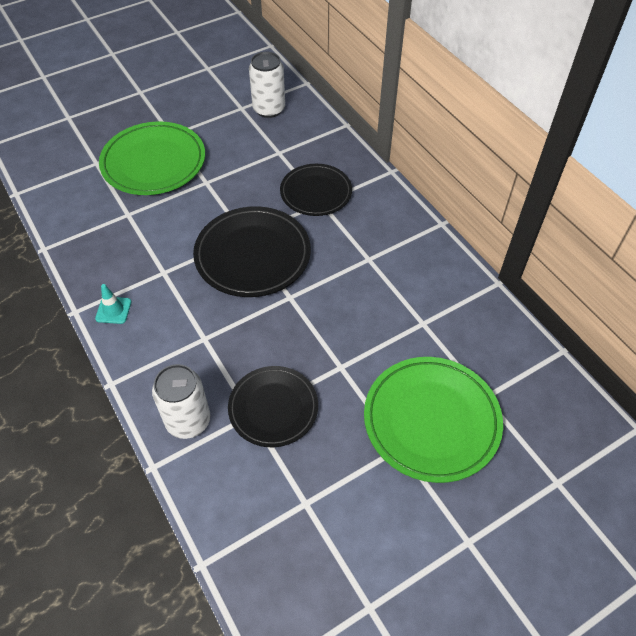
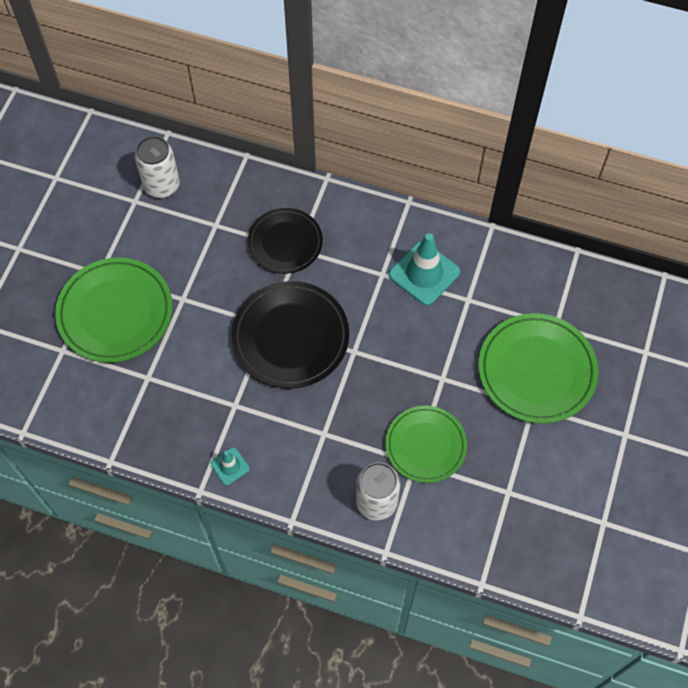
camera: 40 degrees left, 10 degrees up
black plate [228,366,318,447] -> green plate [385,406,467,483]
none -> turquoise traffic cone [389,233,460,306]

